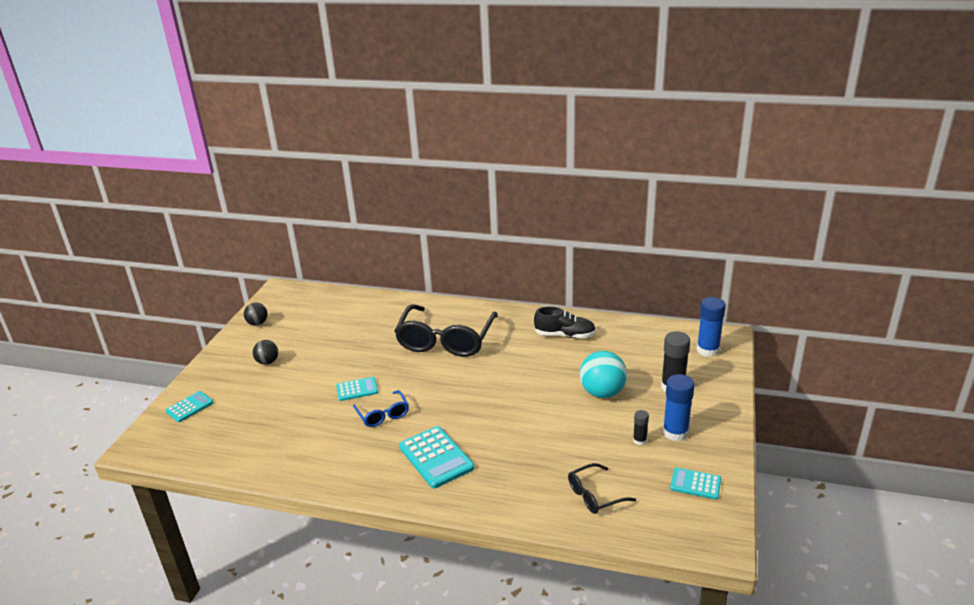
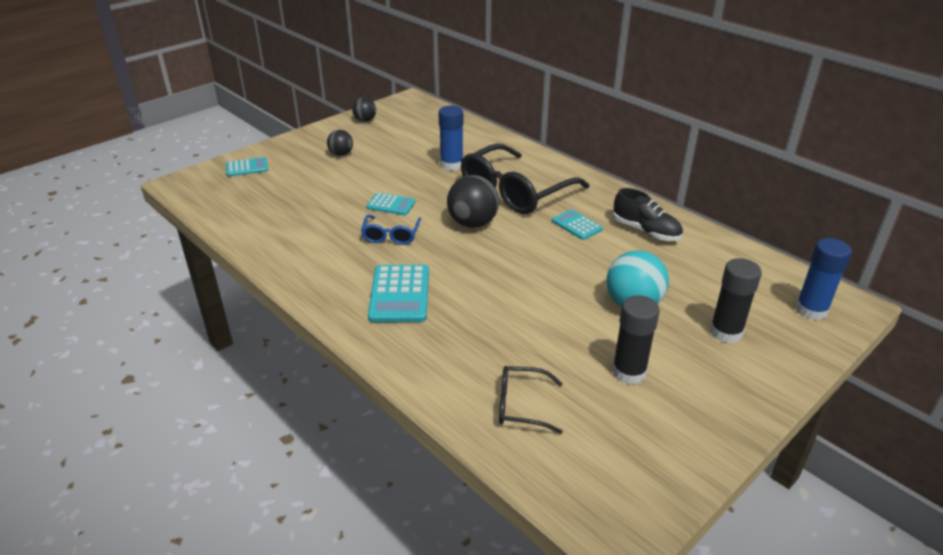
camera: 30 degrees right, 5 degrees up
black glue stick [633,410,649,445] -> black glue stick [612,295,660,385], size x1.89
blue glue stick [663,374,694,441] -> blue glue stick moved to [439,106,463,170]
turquoise calculator [670,467,721,500] -> turquoise calculator moved to [552,209,603,240]
none -> black ball [447,175,499,228]

